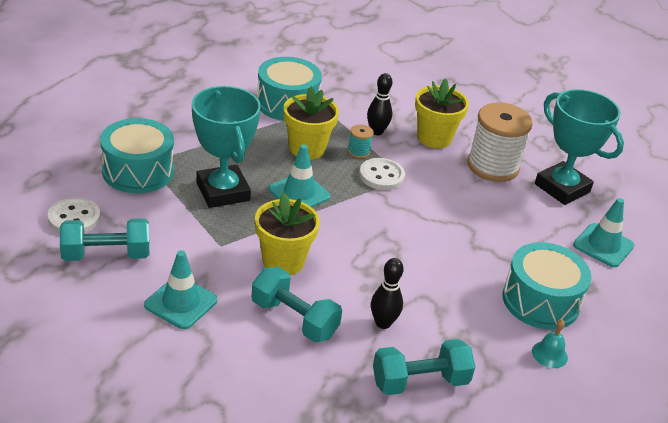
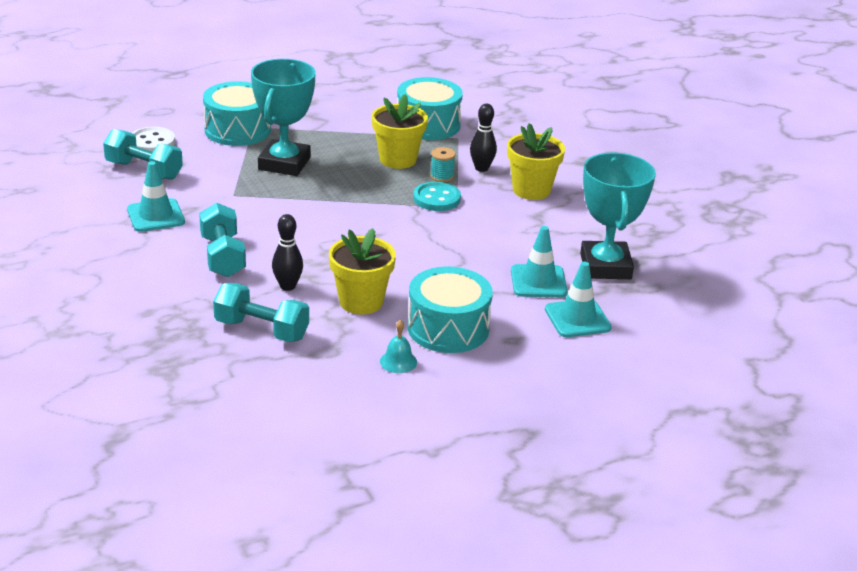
camera: 40 degrees right, 5 degrees down
yellow flower pot [255,192,320,275] -> yellow flower pot moved to [329,228,396,315]
turquoise traffic cone [269,145,331,207] -> turquoise traffic cone moved to [511,226,568,297]
white button [359,158,405,190] -> turquoise button [413,182,461,211]
white spool [467,103,533,182] -> none

